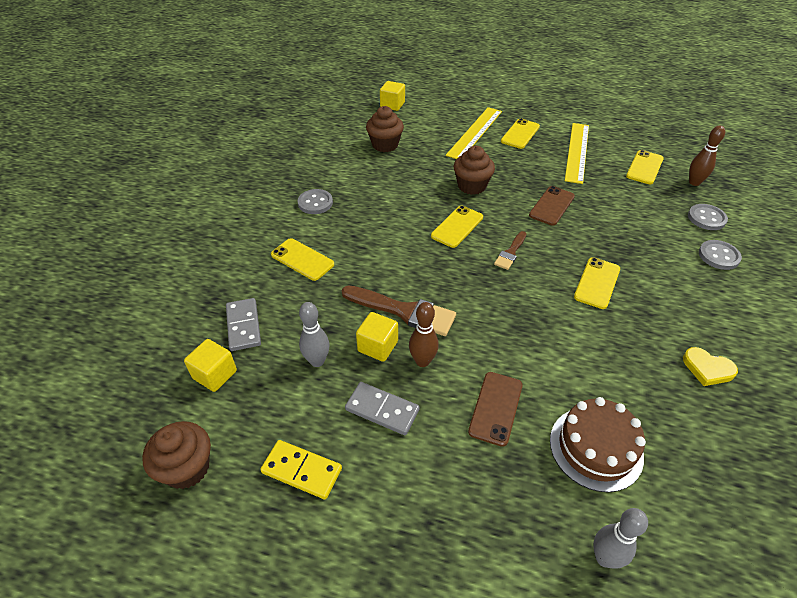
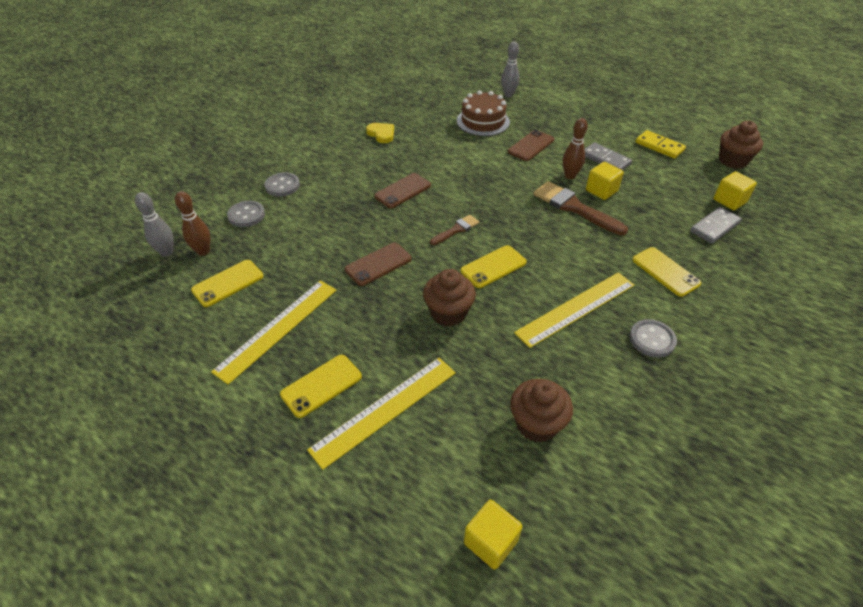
camera: 160 degrees left, 0 degrees up
grey domino [226,298,261,351] -> grey domino turned 45 degrees clockwise [690,207,742,244]
grey bowling pin [299,302,330,367] -> grey bowling pin moved to [135,192,174,257]
yellow phone [574,257,620,309] -> brown phone [374,173,431,208]
none -> yellow ruler [514,272,635,348]

